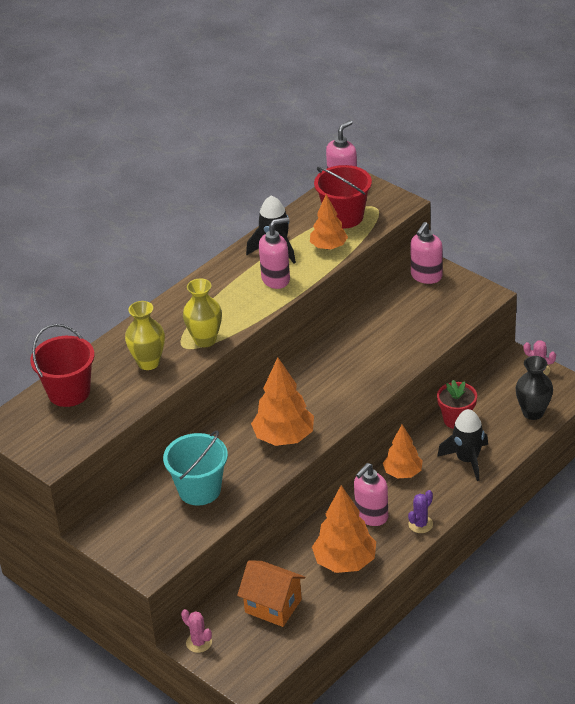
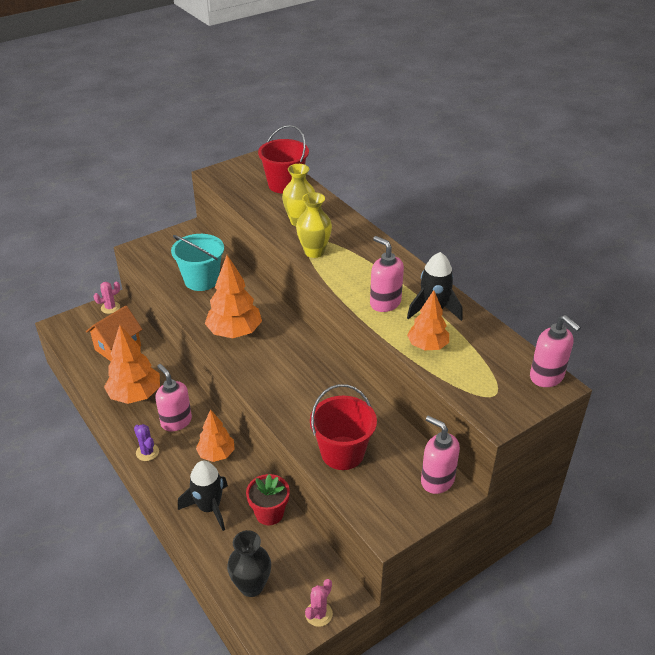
camera: 100 degrees right, 0 degrees up
pink soap dispenser [259,217,290,289] -> pink soap dispenser turned 150 degrees clockwise [370,236,404,312]
red bucket [314,165,372,229] -> red bucket moved to [310,384,377,470]

